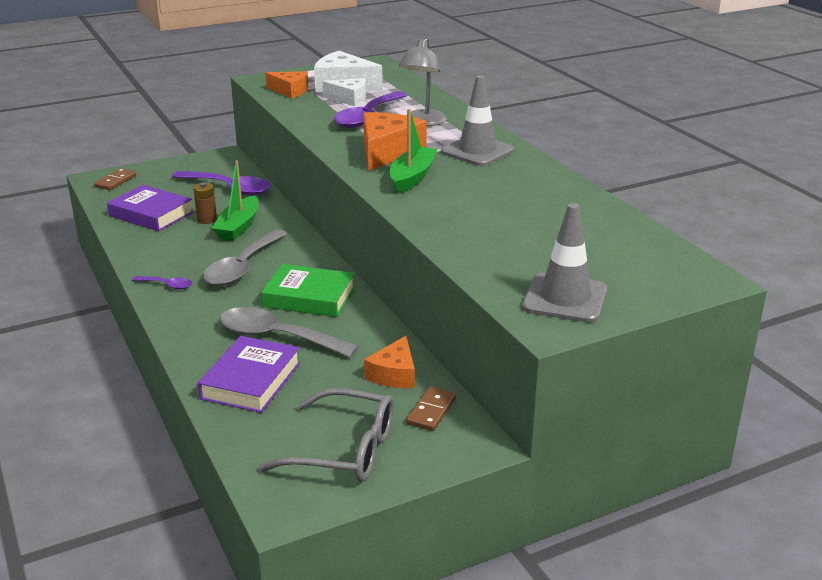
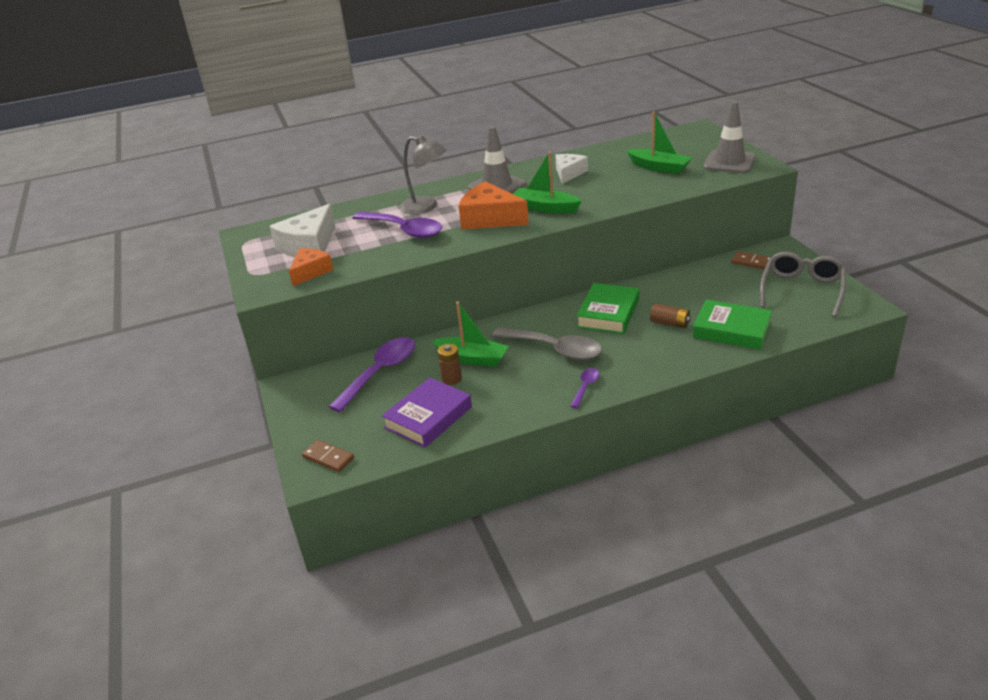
camera: 80 degrees left, 5 degrees up
purple book [198,336,300,413] -> green book [693,300,772,350]
grey spoon [220,307,359,358] -> brown battery [650,303,691,328]
white cheese [323,78,366,106] -> white cheese moved to [555,154,588,184]
orange cheese [364,336,415,388] -> none
none -> green boat [627,112,692,174]

